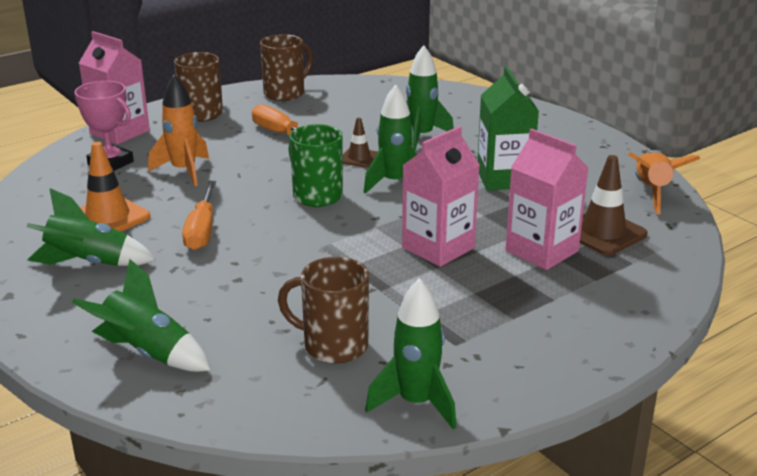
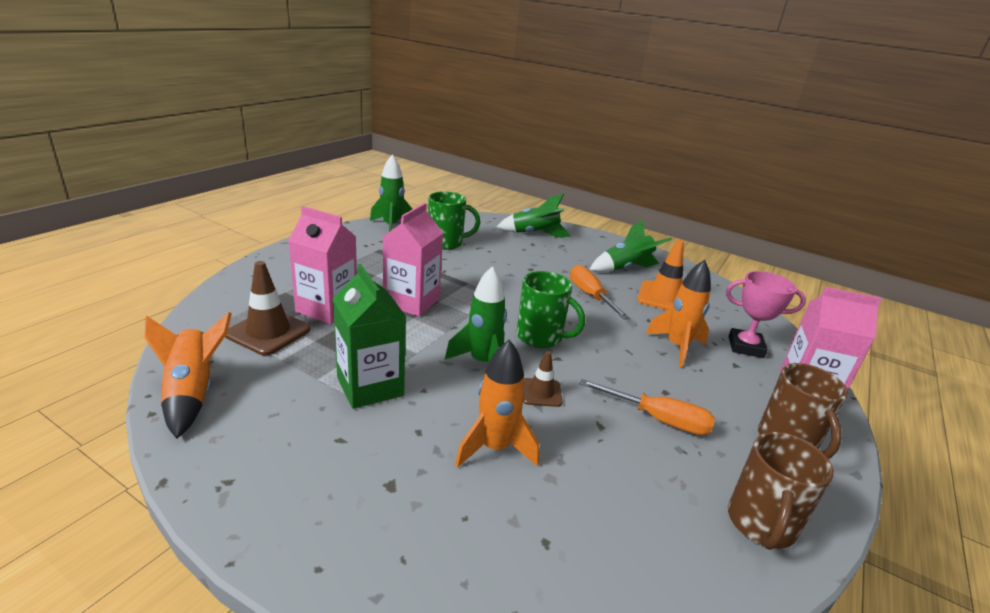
camera: 155 degrees right, 0 degrees up
brown mug [278,257,369,364] -> green mug [428,191,480,250]
green rocket [406,45,454,151] -> orange rocket [455,340,539,468]

